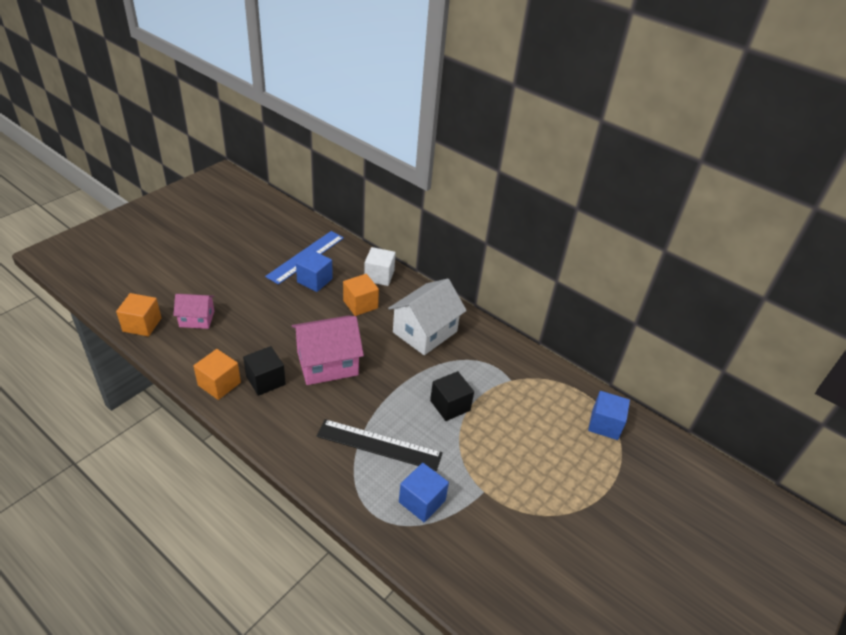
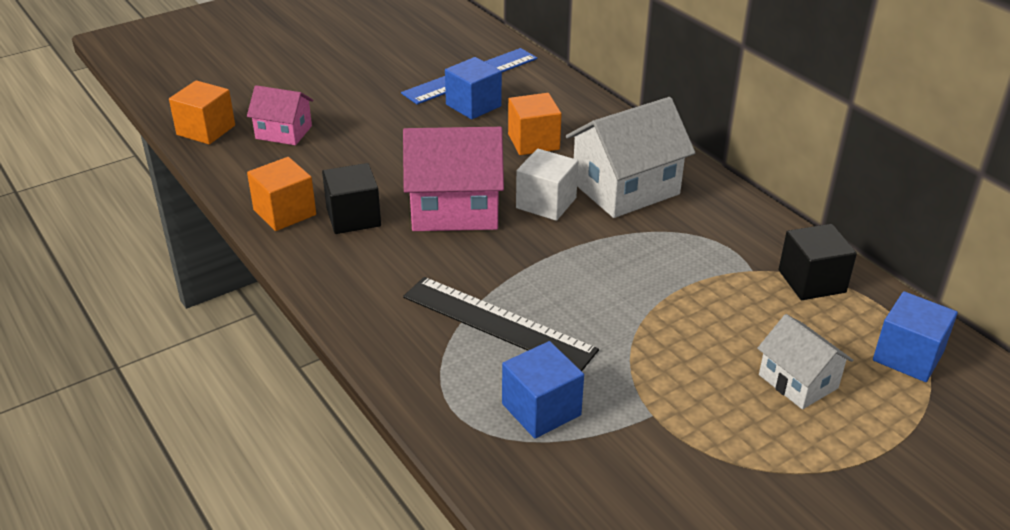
camera: 20 degrees right, 5 degrees down
white cube [364,247,396,286] -> white cube moved to [516,149,578,221]
black cube [430,371,474,421] -> black cube moved to [779,224,857,300]
none -> white house [757,314,853,409]

